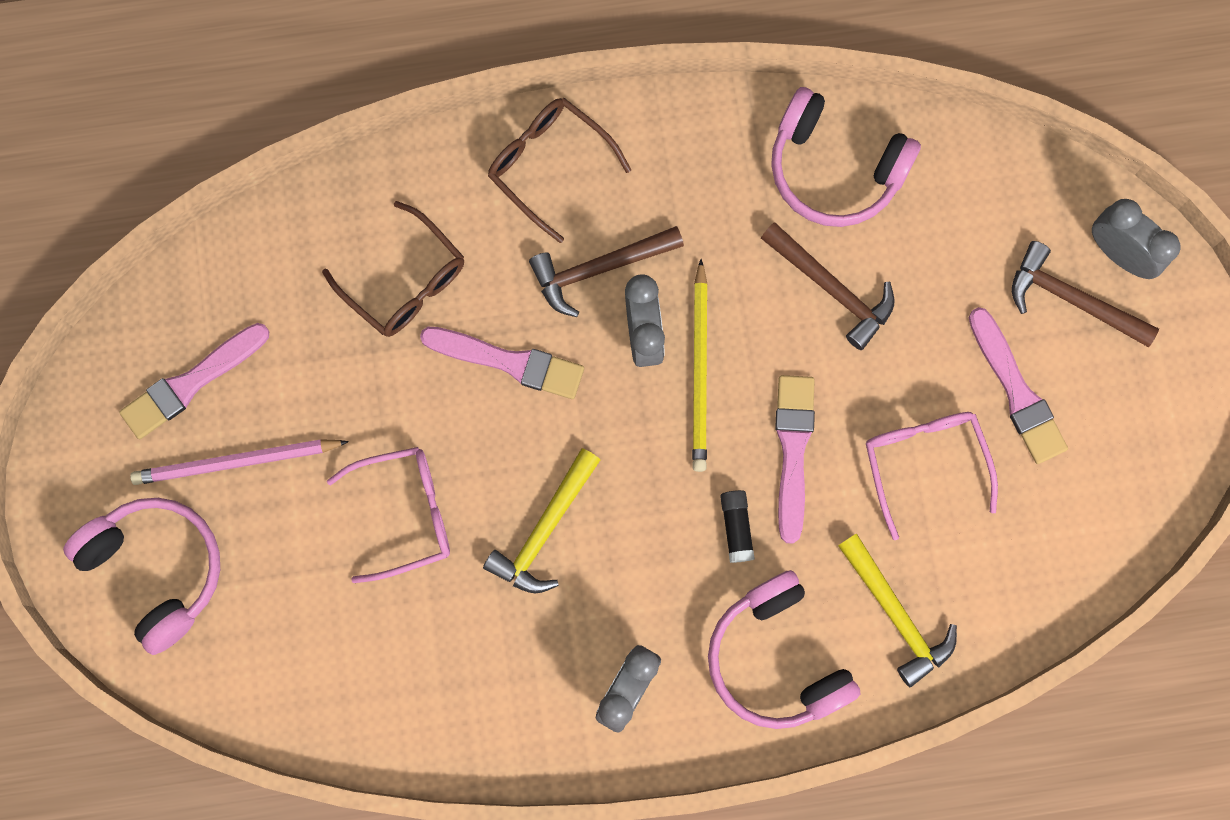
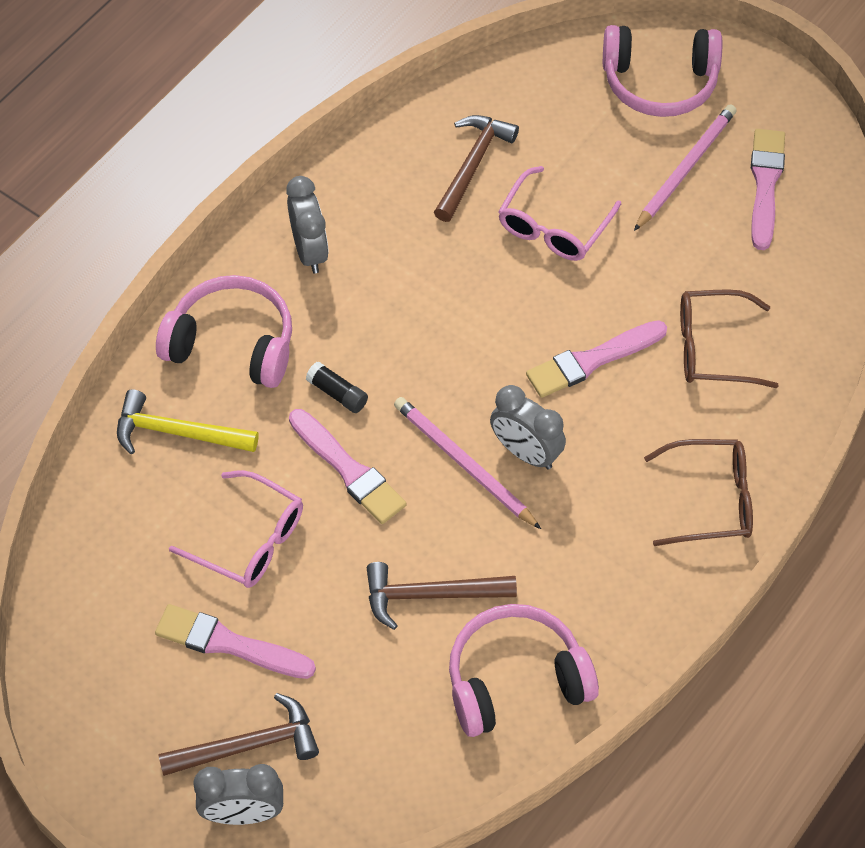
camera: 135 degrees right, 20 degrees down
yellow hammer [483,448,600,593] -> none
brown hammer [529,226,684,317] -> brown hammer moved to [434,115,519,222]
yellow pencil [692,259,708,472] -> pink pencil [394,397,541,529]

